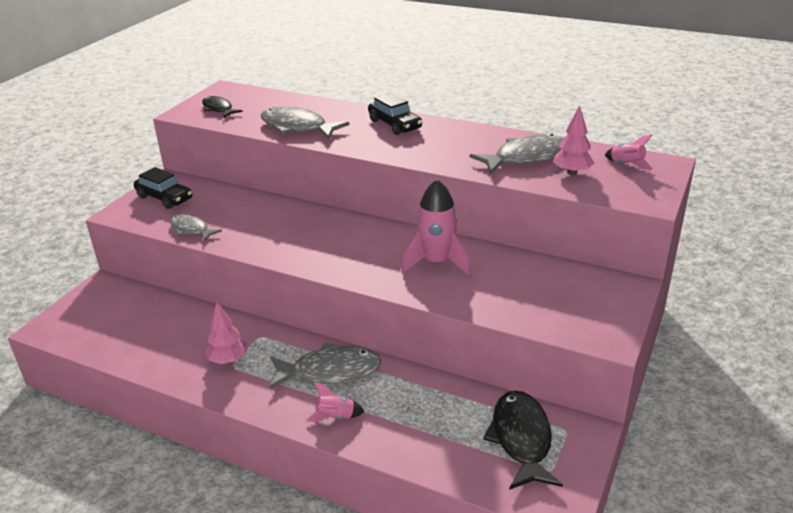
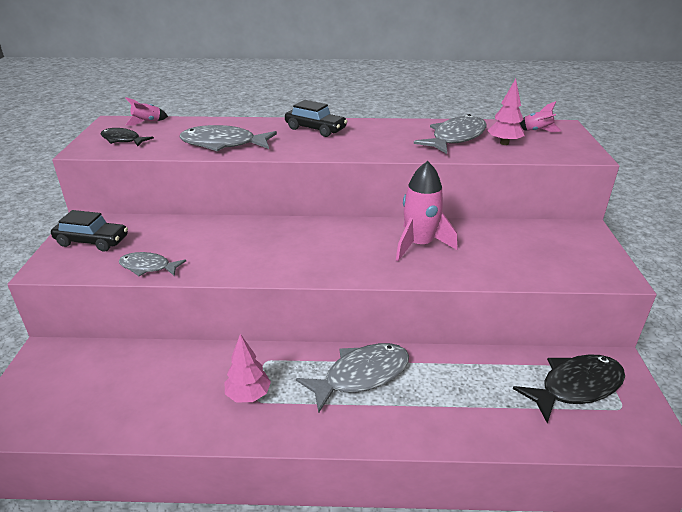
camera: 25 degrees left, 0 degrees up
pink rocket [306,382,365,422] -> pink rocket moved to [125,97,168,126]
black fish [483,390,563,490] -> black fish turned 90 degrees clockwise [513,354,625,423]

